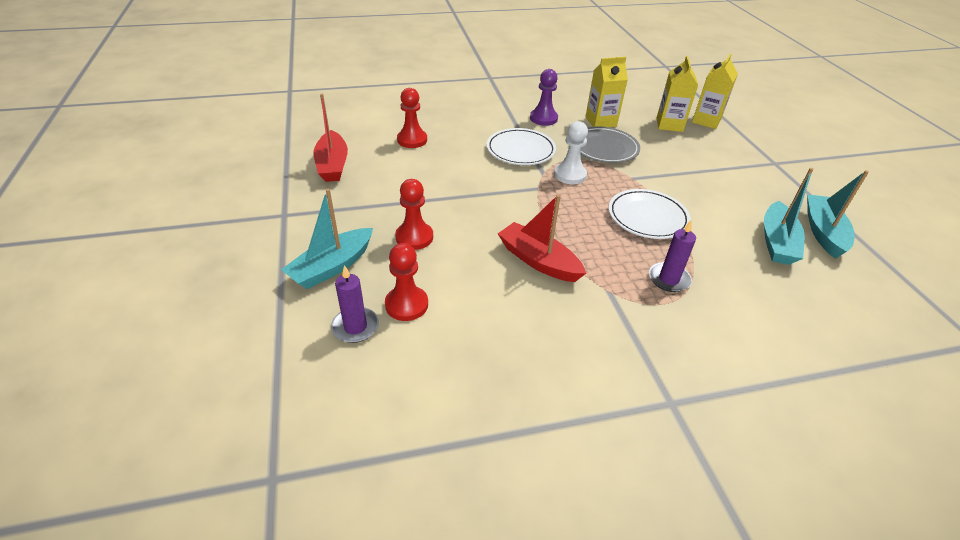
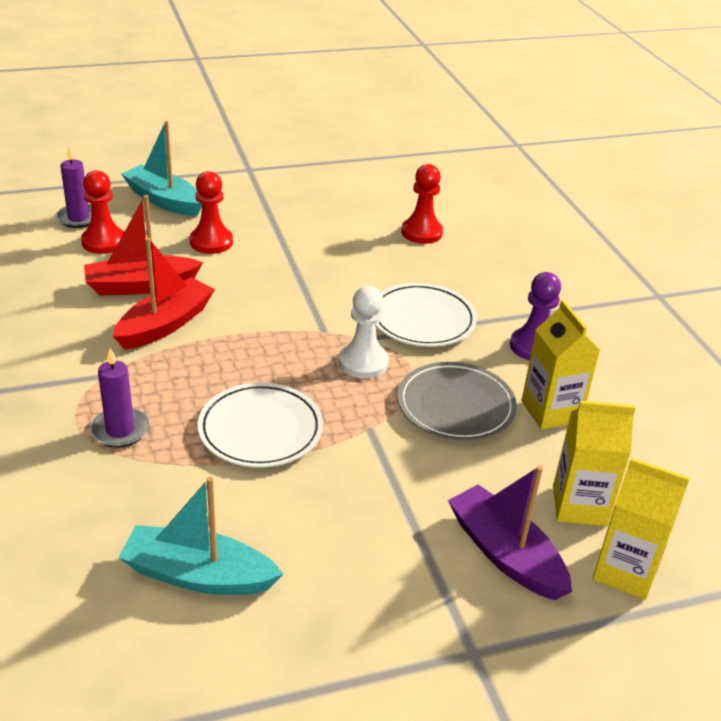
camera: 85 degrees right, 5 degrees down
red boat [313,94,348,182] -> red boat moved to [84,195,203,296]
turquoise boat [807,170,869,259] -> none
none -> purple boat [448,465,572,600]

